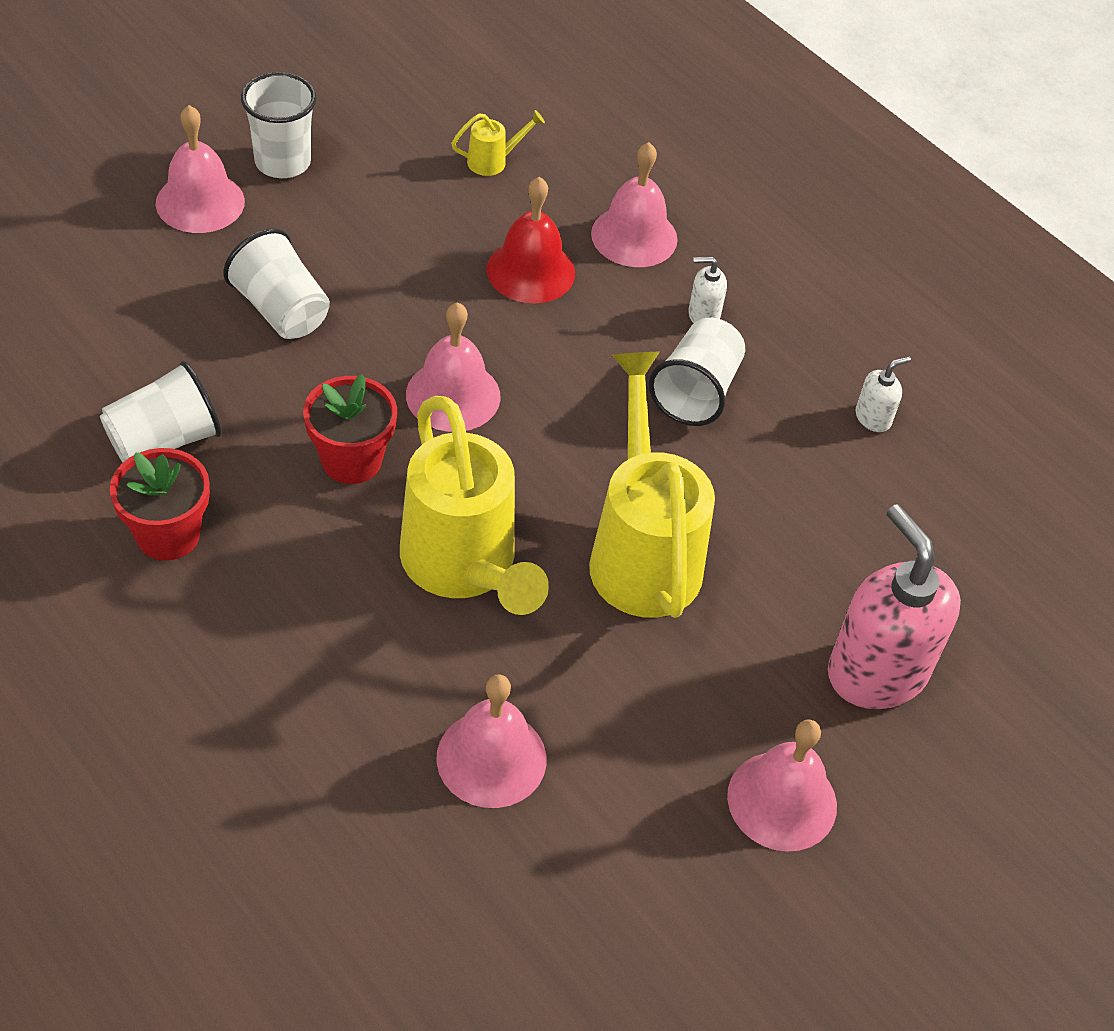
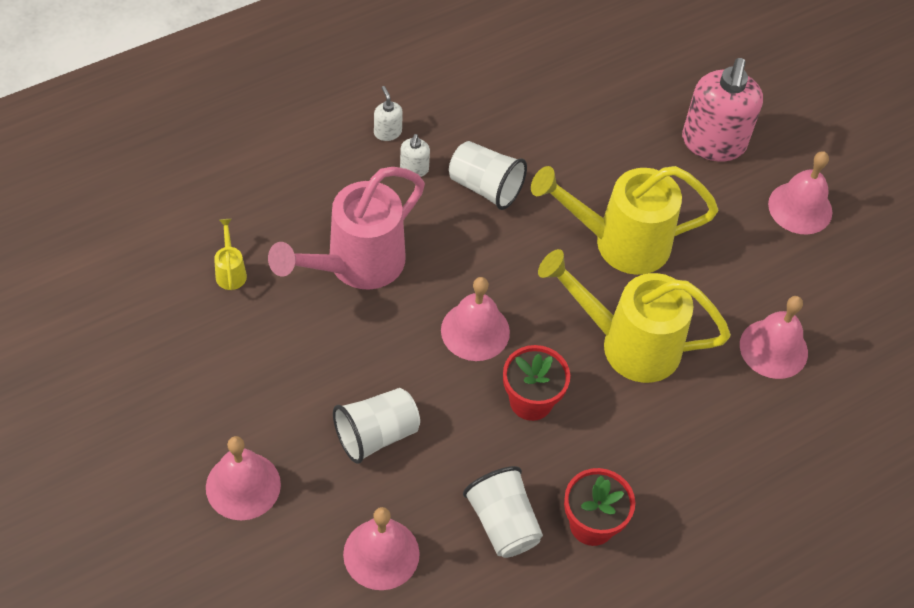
camera: 80 degrees left, 5 degrees up
white cup [241,72,317,178] -> none
yellow watering can [400,396,549,615] -> yellow watering can turned 150 degrees counterclockwise [538,249,731,383]
red bell [486,176,575,304] -> pink watering can [268,167,425,290]
pink bell [591,142,678,267] -> pink bell moved to [343,507,420,590]
pink soap dispenser [828,504,961,709] -> pink soap dispenser turned 60 degrees counterclockwise [682,58,763,161]
white soap dispenser [856,356,911,432] -> white soap dispenser moved to [374,86,403,141]

